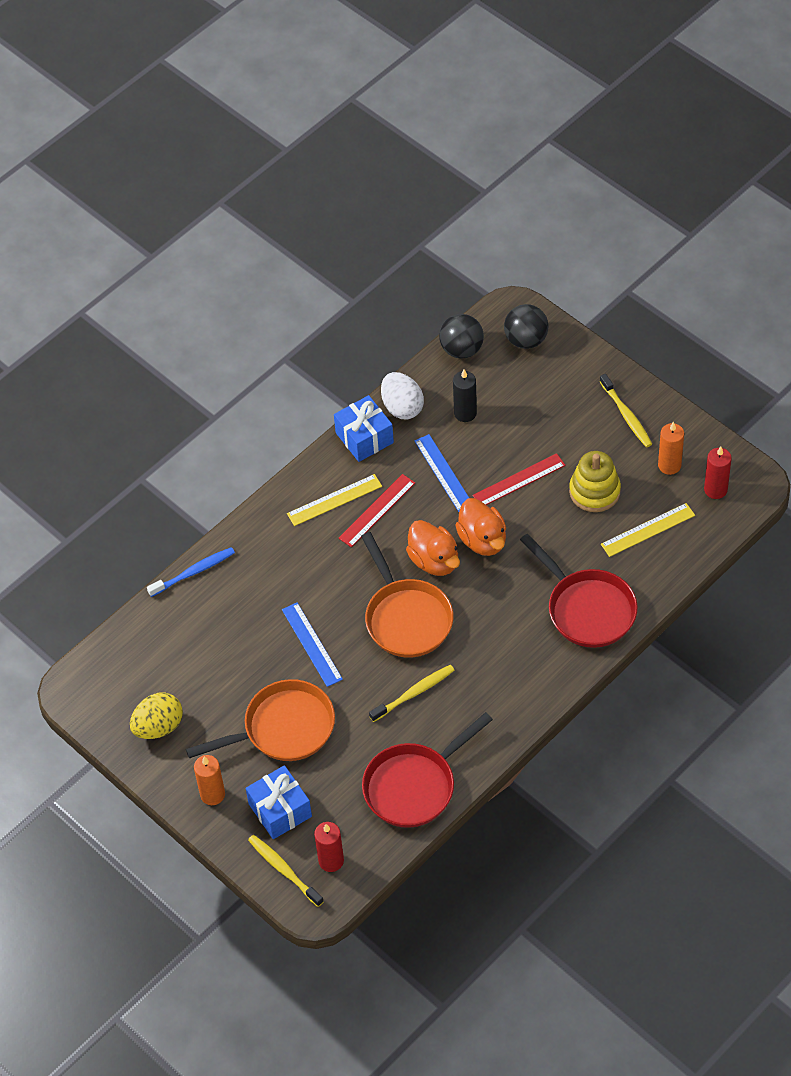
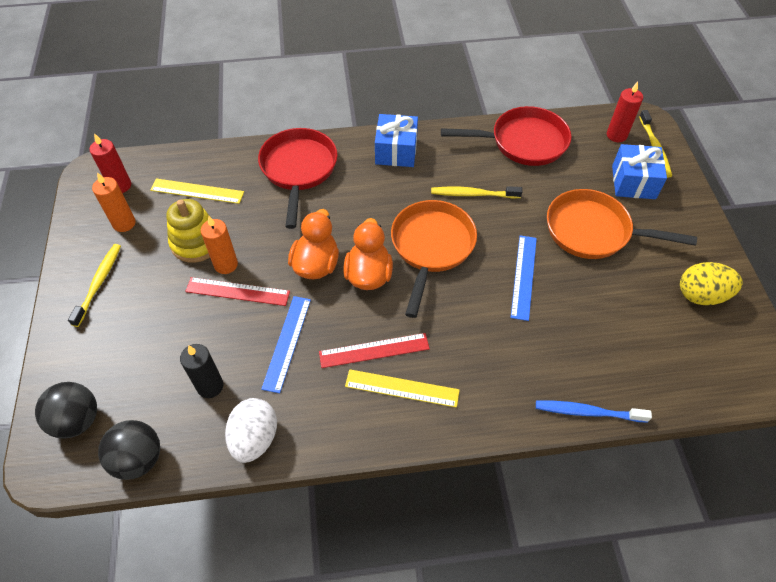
camera: 145 degrees left, 0 degrees up
orange candle [194,755,225,805] -> orange candle moved to [201,216,238,274]
blue gift [334,395,394,462] -> blue gift moved to [375,114,418,167]

